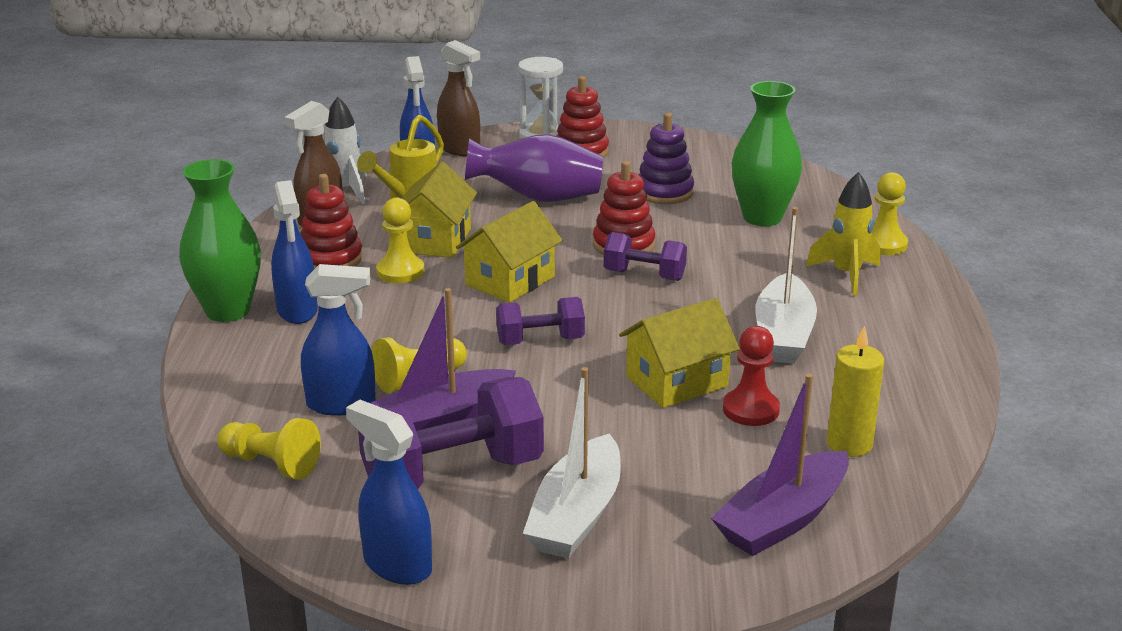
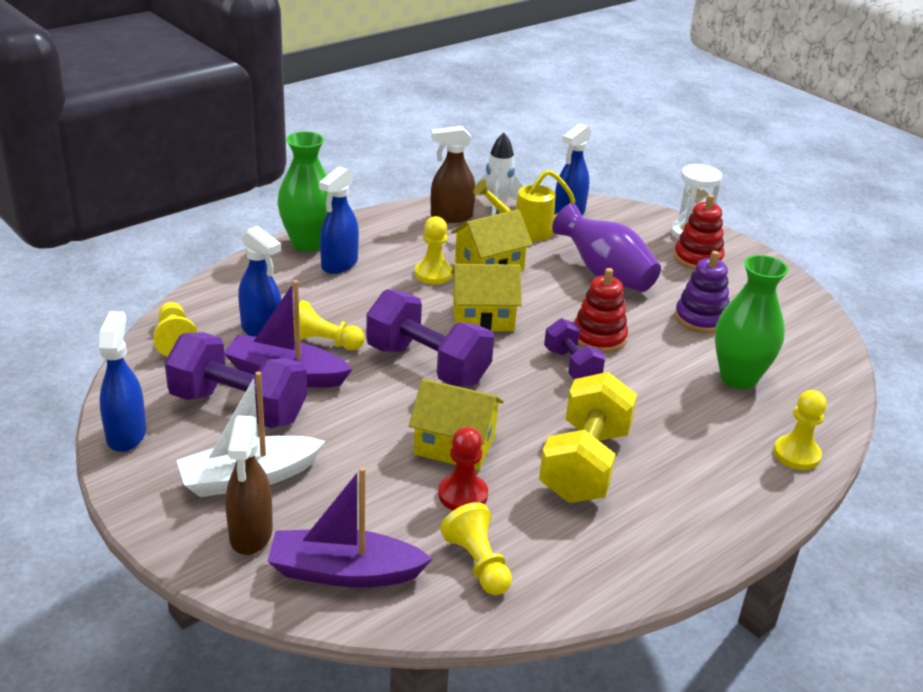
camera: 45 degrees right, 5 degrees up
red stacking toy [300,174,363,269] -> none
brown spray bottle [437,40,480,156] -> brown spray bottle moved to [225,416,273,555]
purple dumbbell [496,297,585,345] -> purple dumbbell [366,289,494,387], size x1.74
white boat [755,207,817,364] -> yellow dumbbell [539,372,637,503]
yellow rocket [806,172,880,296] -> none
yellow candle [827,326,884,457] -> yellow pawn [440,502,512,595]

